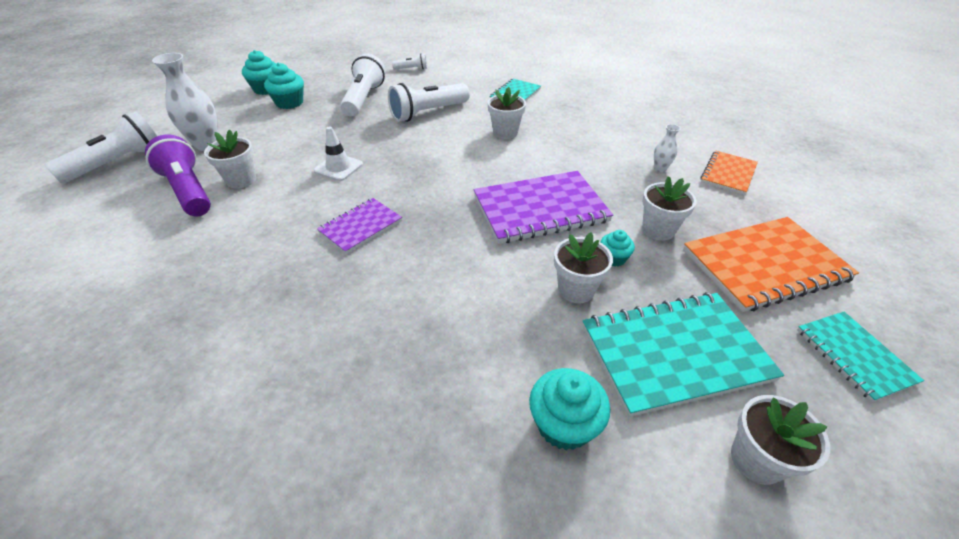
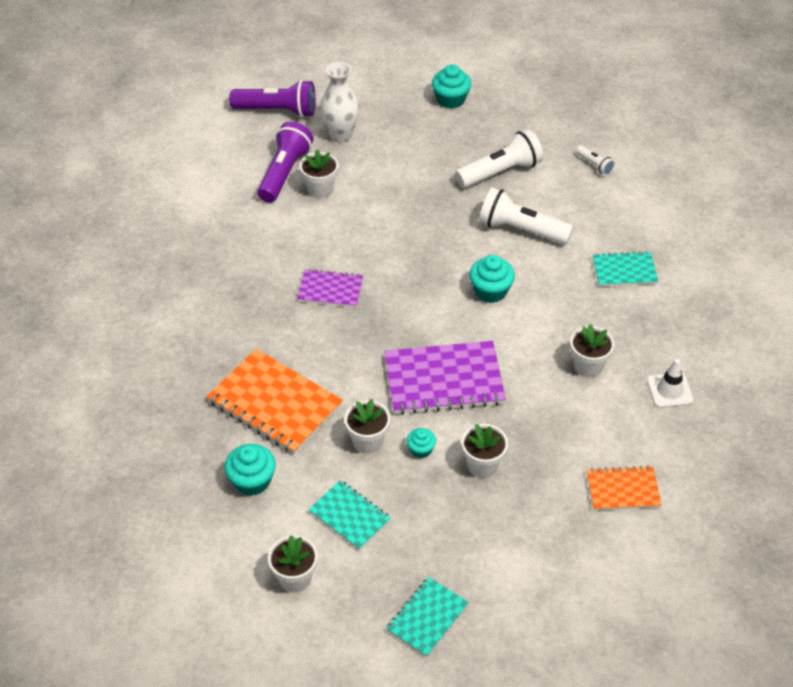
camera: 55 degrees right, 5 degrees up
white flashlight [44,111,157,183] -> purple flashlight [229,80,316,117]
turquoise cupcake [264,63,304,109] -> turquoise cupcake moved to [469,255,515,303]
white traffic cone [314,126,363,181] -> white traffic cone moved to [647,359,694,408]
purple notebook [474,171,613,244] -> purple notebook turned 45 degrees counterclockwise [385,341,506,415]
white flower pot [488,87,526,139] -> white flower pot moved to [570,324,614,377]
turquoise notebook [583,292,784,417] -> turquoise notebook [308,480,391,550], size x0.57
white vase [654,124,681,172] -> none
orange notebook [683,217,859,312] -> orange notebook moved to [206,349,343,454]

